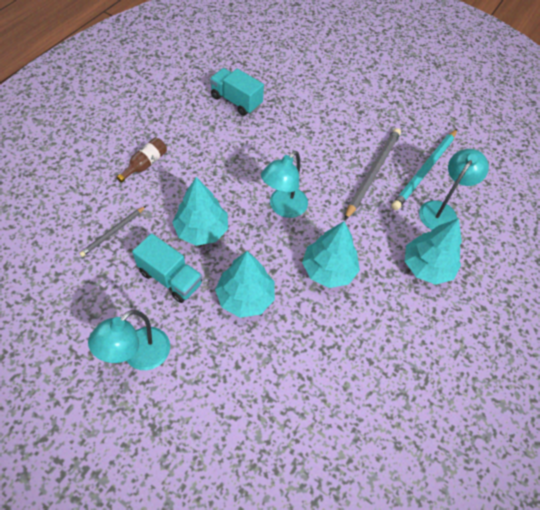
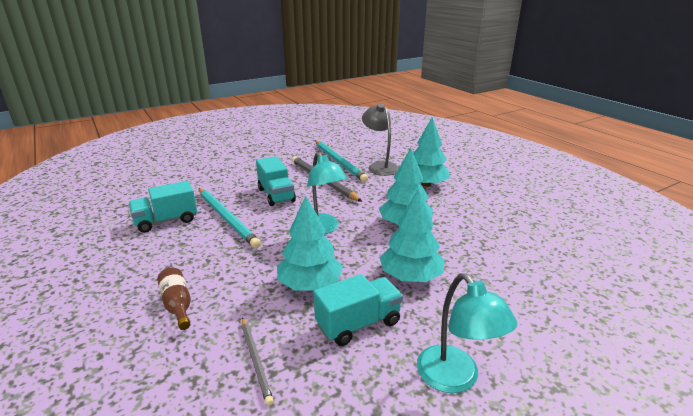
camera: 60 degrees left, 30 degrees down
turquoise lamp [419,149,489,230] -> grey lamp [362,103,399,176]
none -> turquoise pencil [199,188,261,248]
none -> turquoise truck [256,156,296,206]

